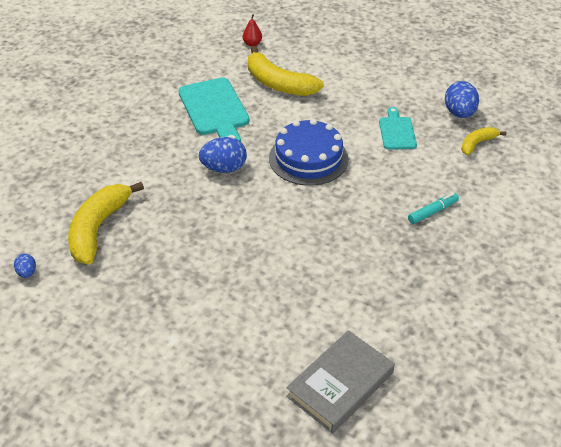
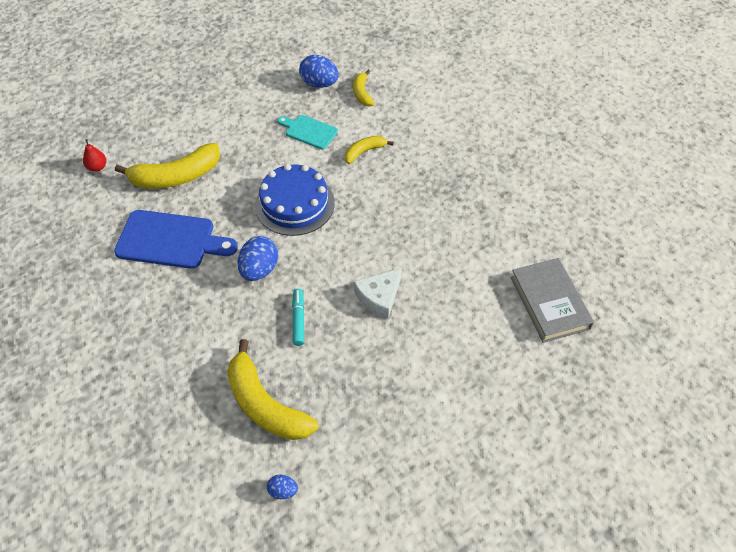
camera: 60 degrees left, 10 degrees up
turquoise cutting board [178,78,250,142] -> blue cutting board [114,210,238,269]
turquoise marker [408,193,459,224] -> turquoise marker moved to [292,289,304,346]
none -> yellow banana [345,136,394,164]
none -> white cheese [354,268,402,319]

